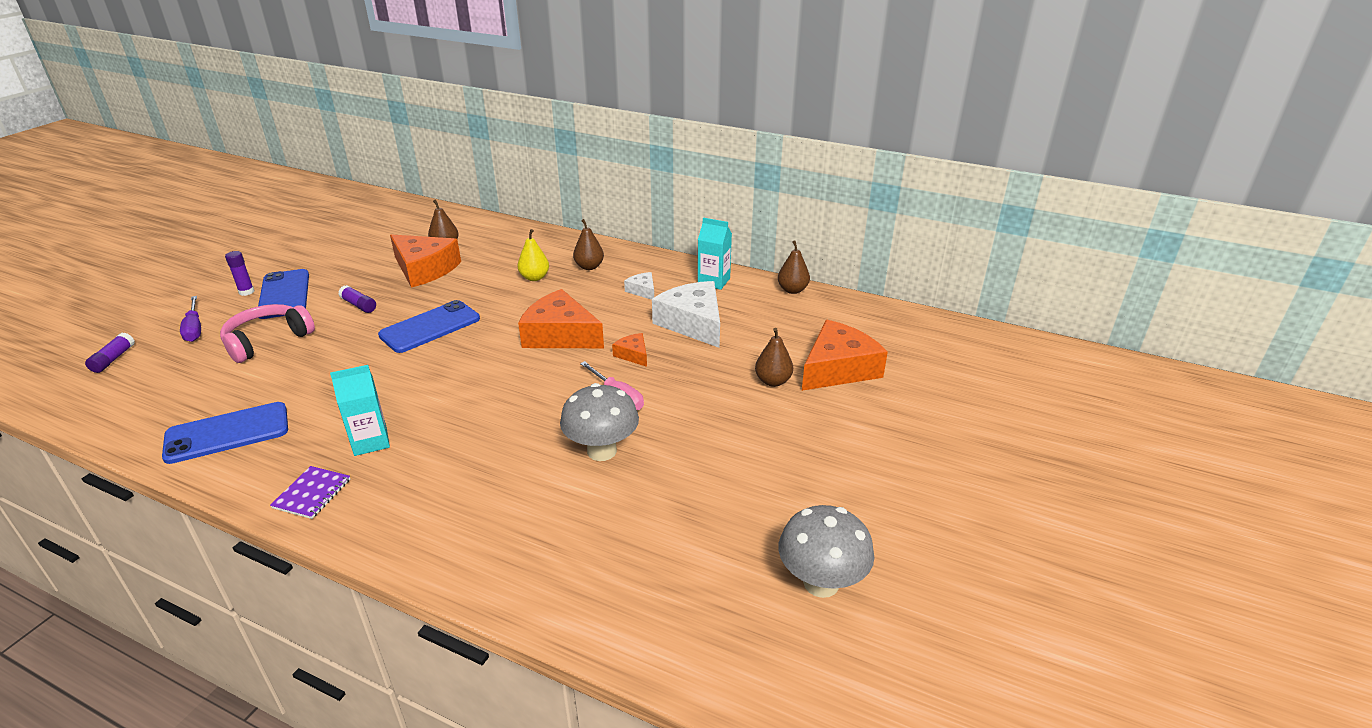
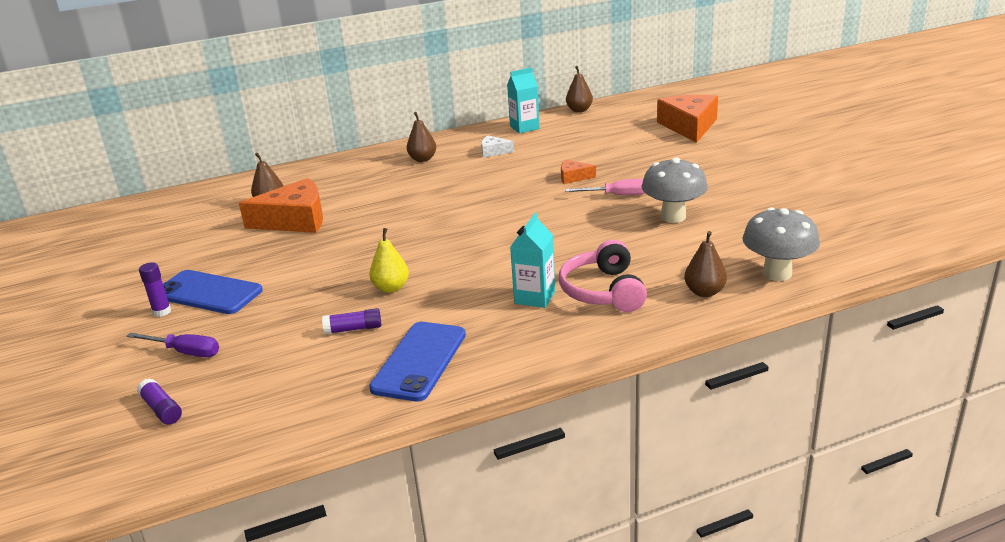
camera: 45 degrees left, 5 degrees down
pink headphones [220,304,315,363] -> pink headphones moved to [559,240,647,312]
purple notebook [270,466,350,519] -> none
purple glue stick [338,285,376,313] -> purple glue stick moved to [322,308,381,335]
blue phone [378,300,480,353] -> none
yellow pear [517,229,549,281] -> yellow pear moved to [369,228,409,293]
orange cheese [518,289,604,348] -> none
white cheese [652,281,720,348] -> none
brown pear [755,328,793,387] -> brown pear moved to [684,231,727,297]
grey mushroom [779,505,874,598] -> grey mushroom moved to [743,207,820,281]

